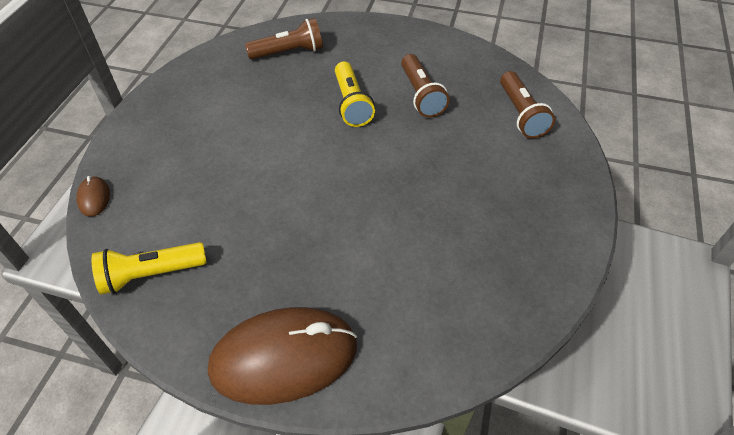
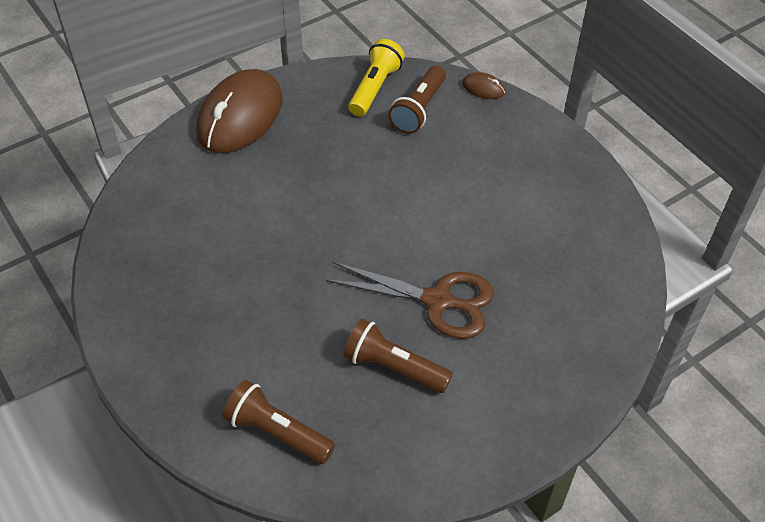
camera: 130 degrees right, 0 degrees up
brown flashlight [245,18,323,59] -> brown flashlight moved to [388,66,446,134]
yellow flashlight [335,61,375,127] -> brown scissors [326,262,494,339]

